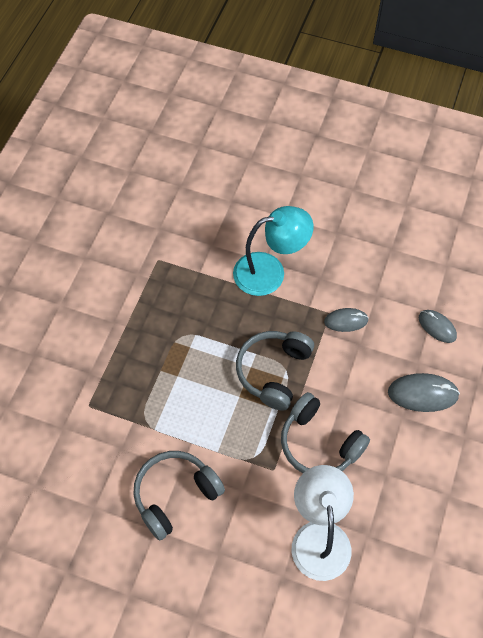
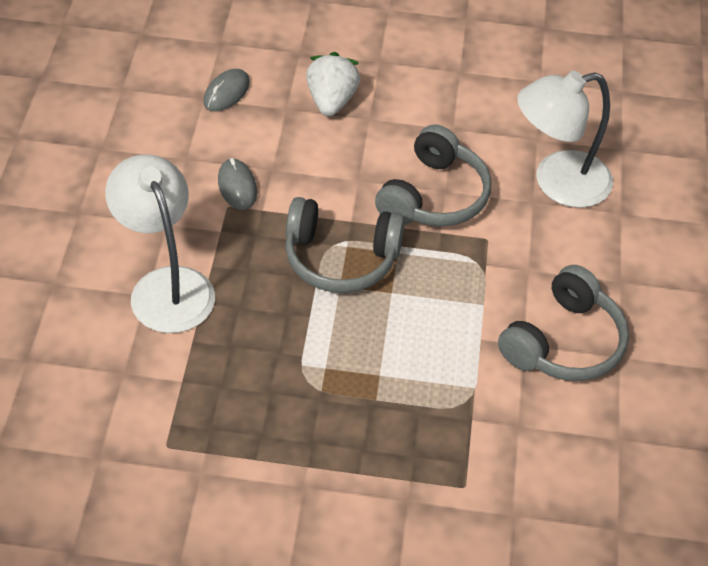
camera: 105 degrees left, 10 degrees down
grey headphones [133,451,225,541] -> grey headphones turned 90 degrees counterclockwise [498,265,629,381]
turquoise lamp [233,206,314,296] -> white lamp [105,155,215,333]
grey mouse [388,373,460,412] -> white strawberry [306,52,360,116]

